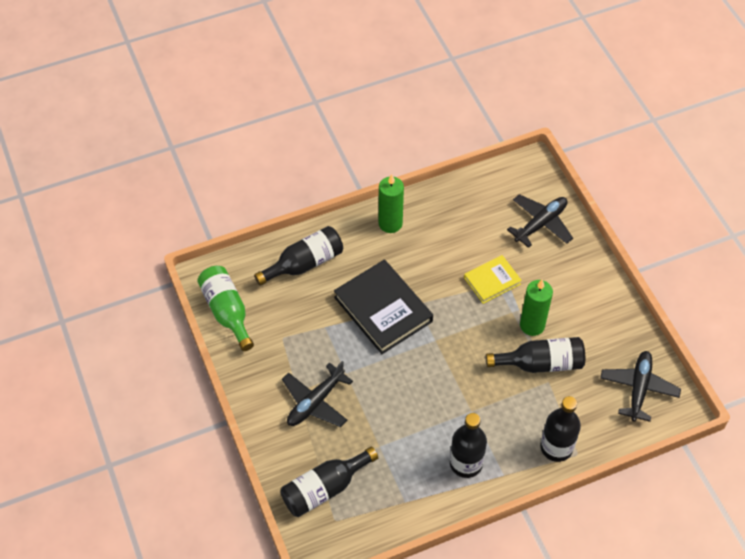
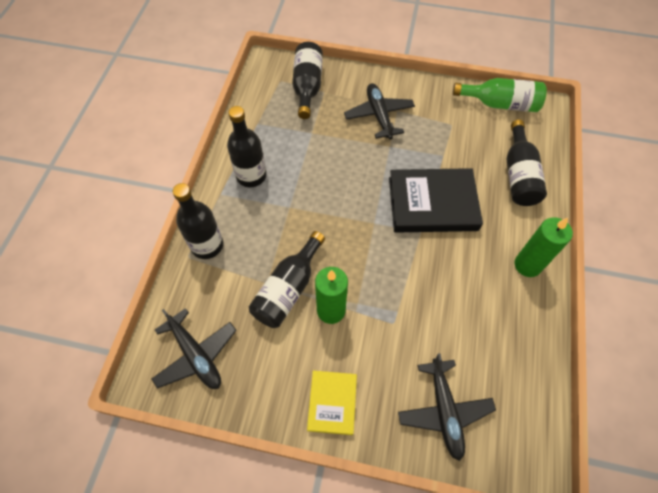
camera: 125 degrees right, 5 degrees up
yellow book [464,255,522,304] -> yellow book moved to [307,371,357,435]

